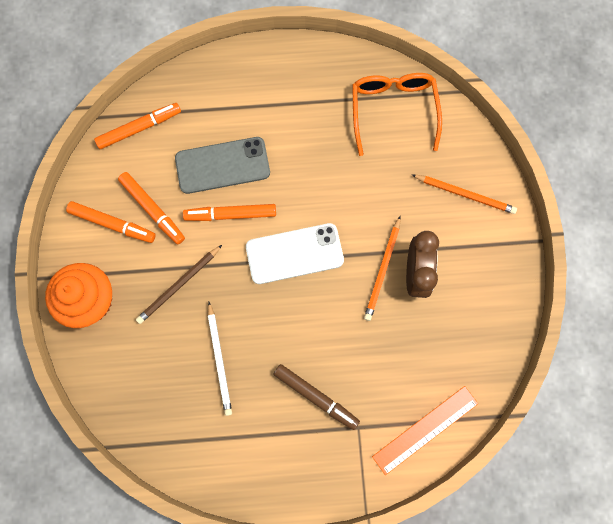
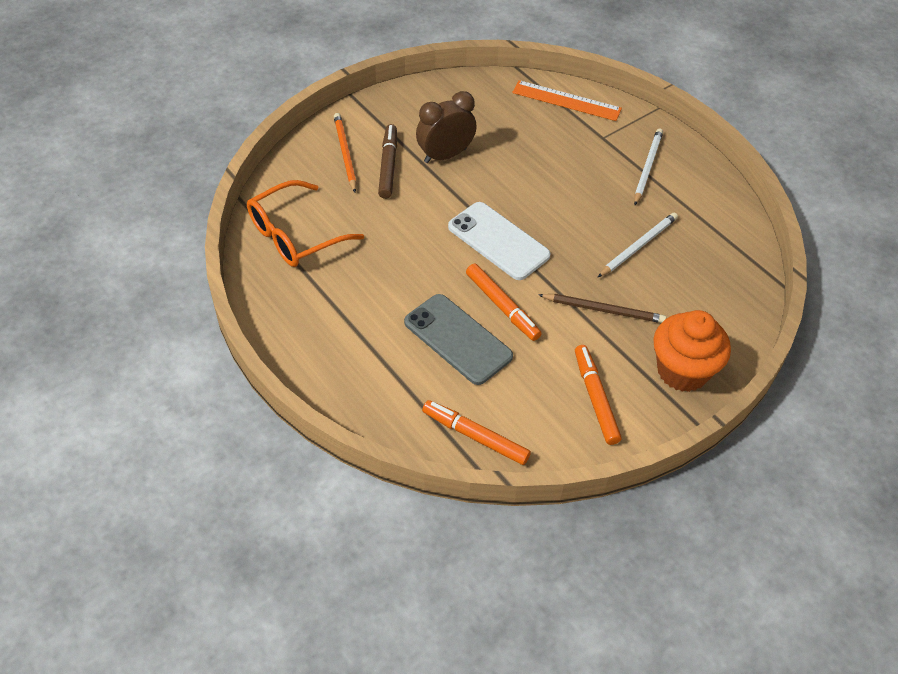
camera: 125 degrees left, 25 degrees down
orange marker [118,172,185,244] -> none
brown marker [273,364,360,430] -> brown marker moved to [378,124,397,199]
orange pencil [364,216,401,321] -> none
none -> white pencil [634,129,663,205]

